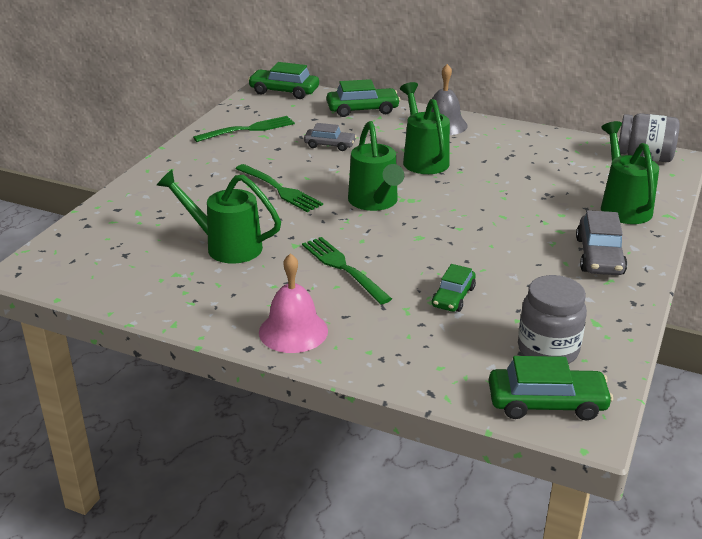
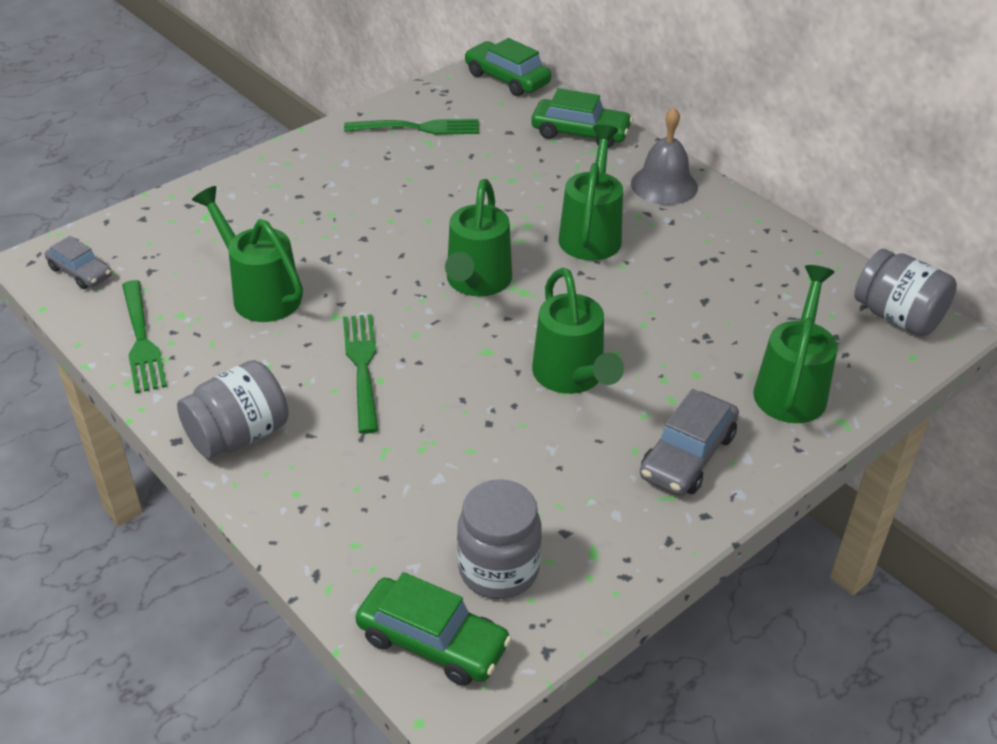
camera: 25 degrees right, 10 degrees up
green fork [235,164,323,212] -> green fork moved to [122,280,167,394]
pink bell [259,253,328,353] -> grey jar [177,360,289,459]
grey car [304,123,357,151] -> grey car moved to [45,236,112,289]
green car [432,264,476,312] -> none
none -> green watering can [532,268,624,394]

